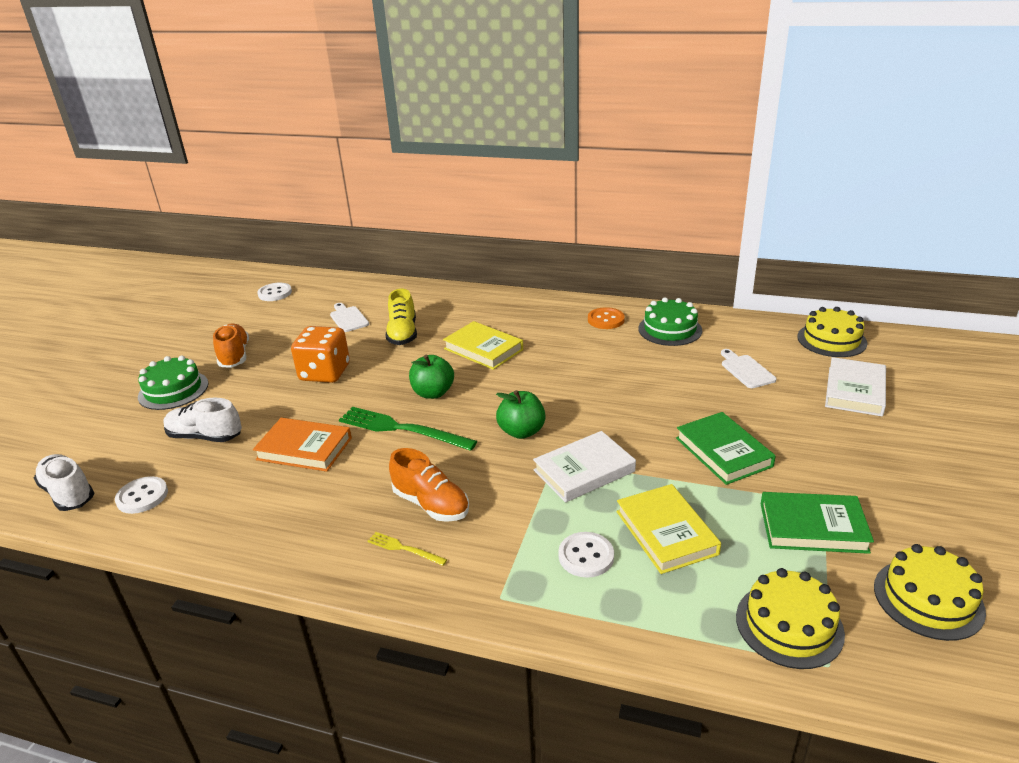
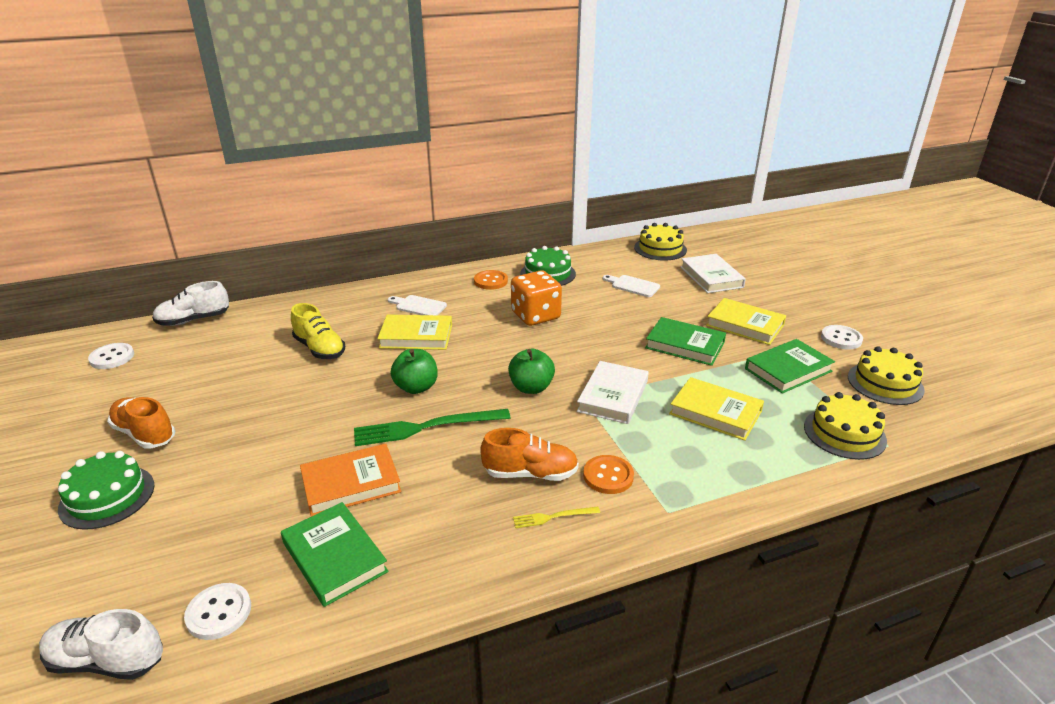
camera: 40 degrees left, 0 degrees up
white shoe [163,398,242,442] -> white shoe moved to [152,281,229,326]
orange dice [291,326,350,383] -> orange dice moved to [511,270,562,326]
white cutting board [330,303,369,332] -> white cutting board moved to [388,295,447,315]
white button [558,532,614,578] -> white button moved to [821,325,863,349]
none -> green book [281,502,389,607]
none -> orange button [583,455,634,494]
none -> yellow book [706,298,786,345]

